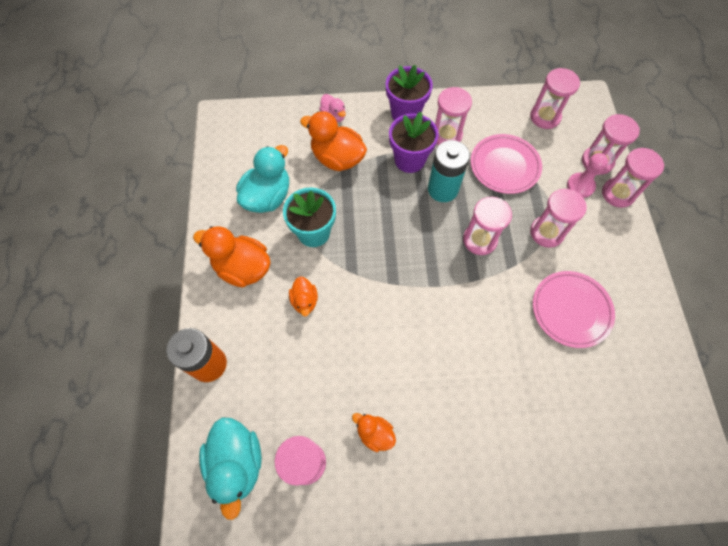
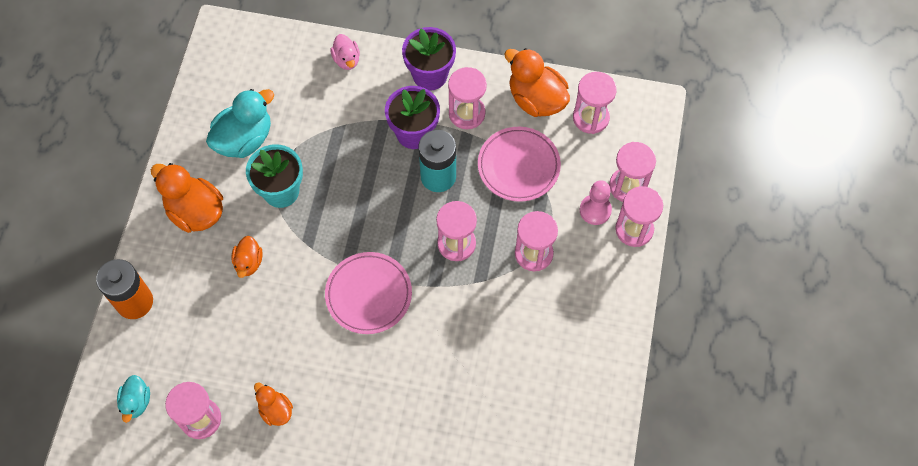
camera: 15 degrees right, 0 degrees up
turquoise duck [199,417,262,520] -> turquoise duck [117,375,150,423], size x0.55
orange duck [300,111,367,171] -> orange duck moved to [504,48,570,117]
pink plate [533,271,615,348] -> pink plate moved to [325,252,412,334]

